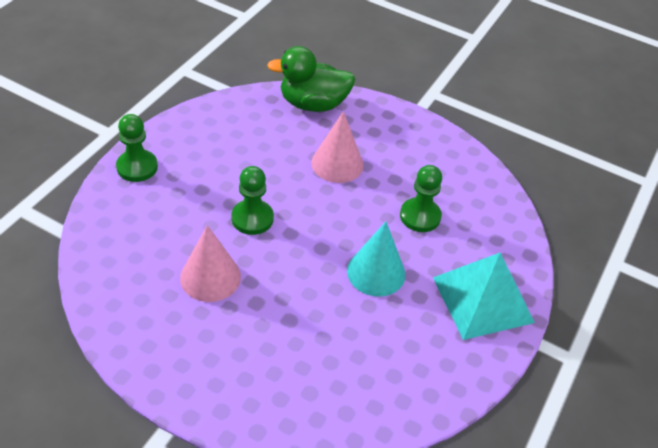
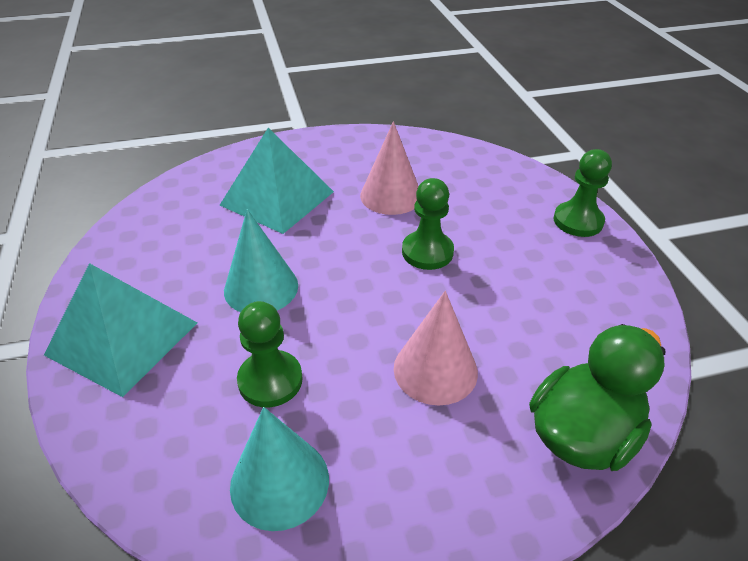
camera: 140 degrees right, 5 degrees down
none -> turquoise pyramid [220,128,334,234]
none -> turquoise cone [230,407,329,531]

